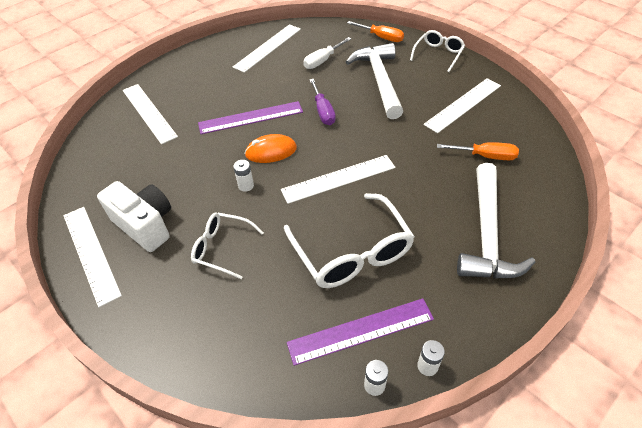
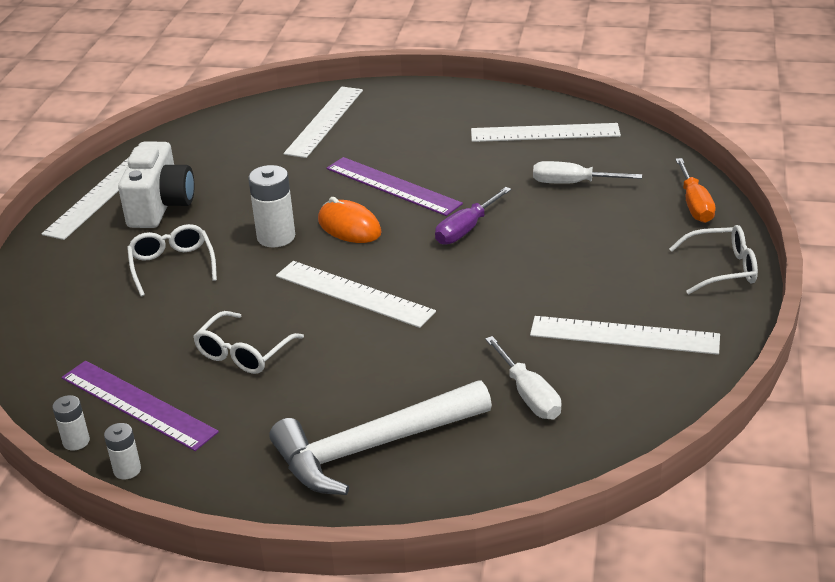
camera: 55 degrees right, 15 degrees down
white battery [233,160,254,192] -> white battery [248,165,295,247], size x1.76
white glasses [284,193,415,288] -> white glasses [193,311,304,374], size x0.58
white hammer [346,43,403,119] -> none
orange screwdriver [437,142,519,160] -> white screwdriver [485,336,561,419]

